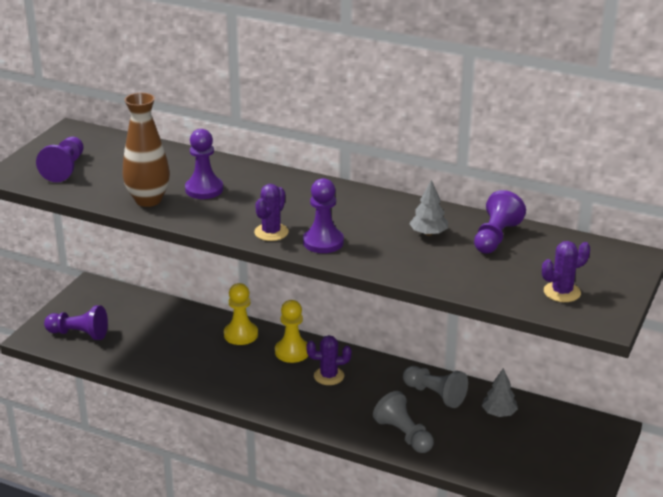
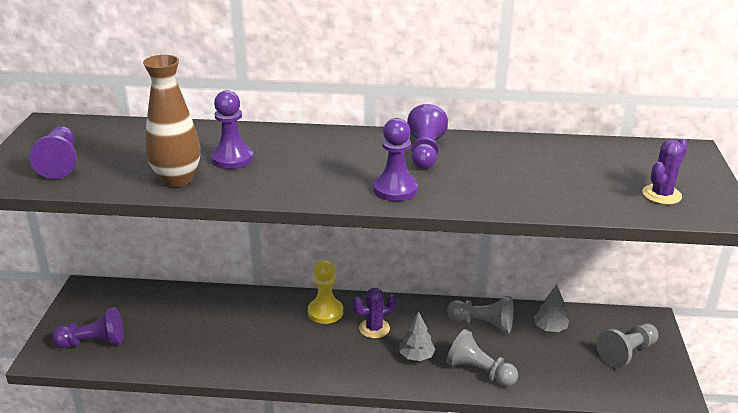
camera: 20 degrees left, 0 degrees up
yellow pawn [224,283,258,345] -> none
purple cactus [254,184,289,241] -> none
grey tree [409,180,448,236] -> grey tree moved to [399,311,436,361]
purple pawn [474,190,526,253] -> purple pawn moved to [407,104,448,169]
none -> grey pawn [597,324,658,368]

